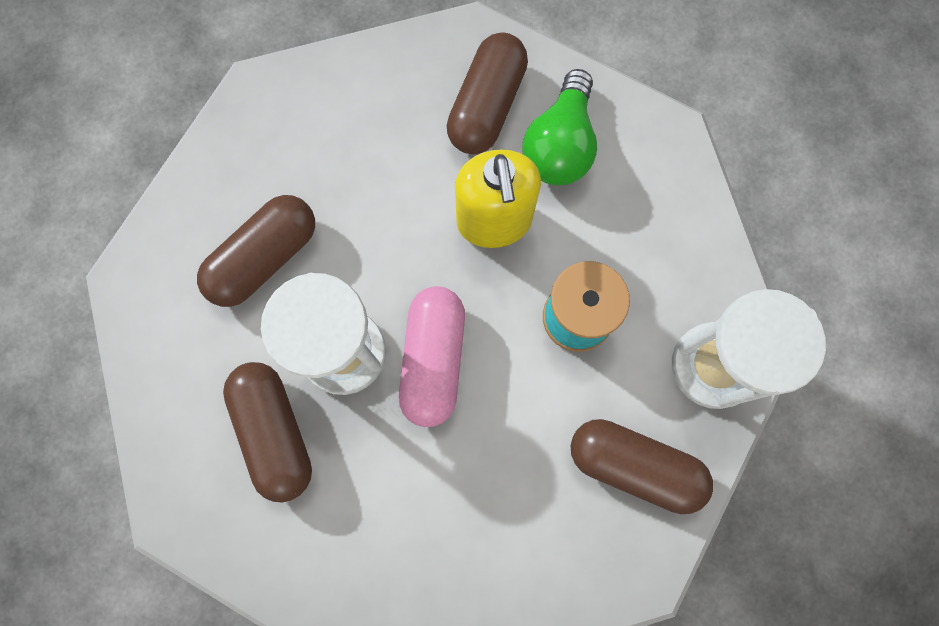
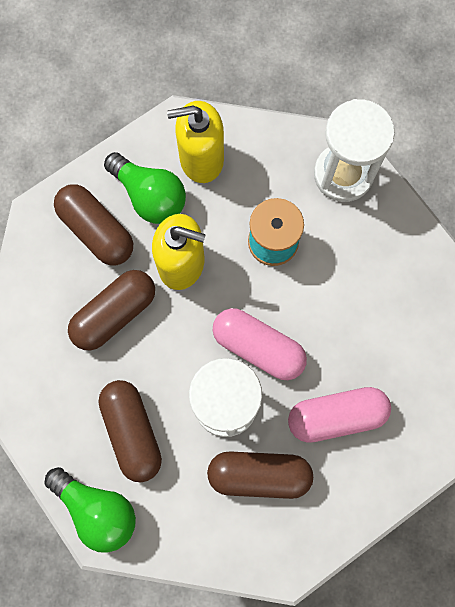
camera: 65 degrees left, 0 degrees up
brown capsule [571,419,713,514] -> brown capsule moved to [68,270,155,351]
none -> green light bulb [45,467,136,553]
none -> yellow soap dispenser [167,101,224,183]
none -> pink capsule [288,387,391,443]

